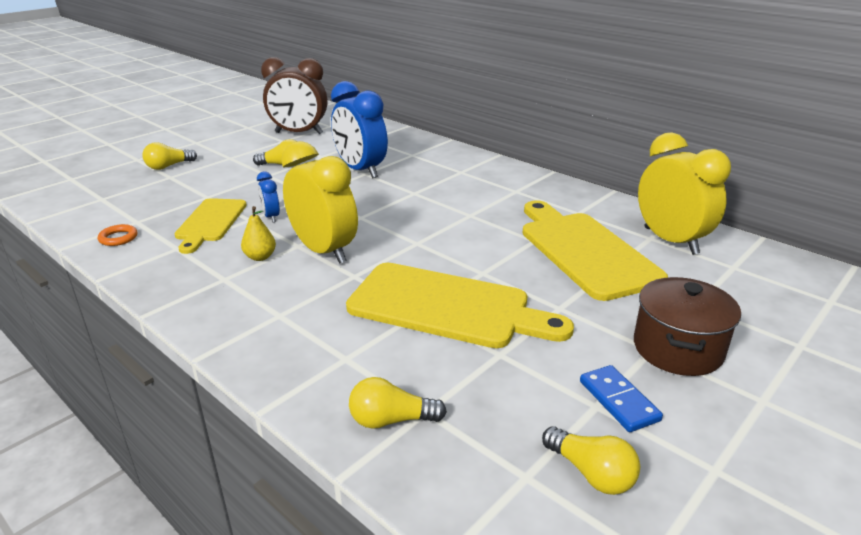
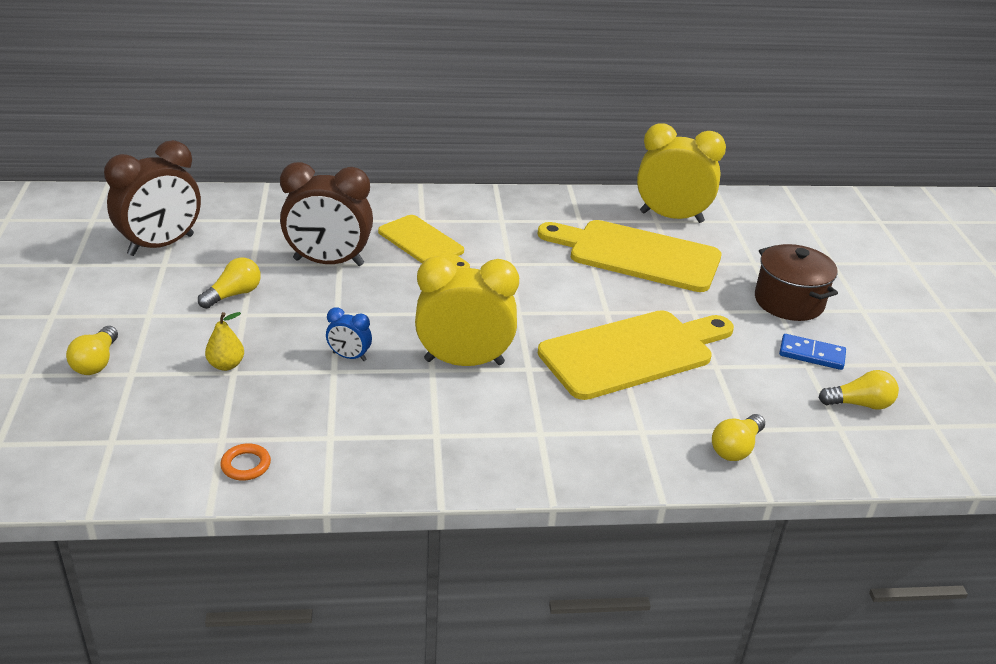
camera: 50 degrees left, 5 degrees up
yellow cutting board [174,198,247,254] -> yellow cutting board moved to [378,215,470,269]
yellow pear [241,206,276,261] -> yellow pear moved to [205,312,244,371]
blue clock [331,81,388,178] -> brown clock [280,162,373,266]

